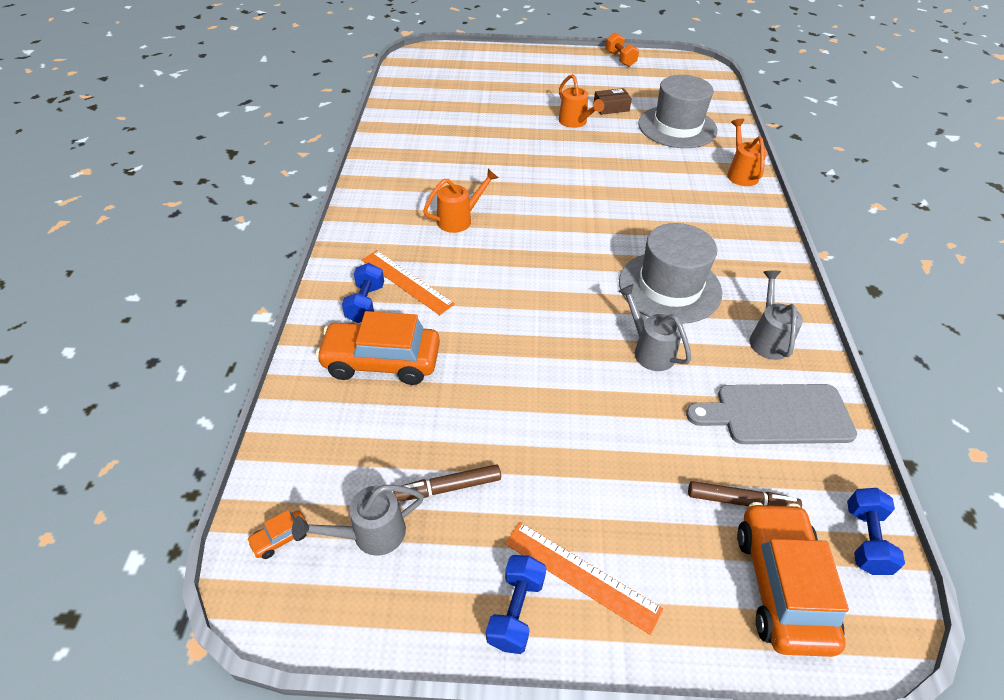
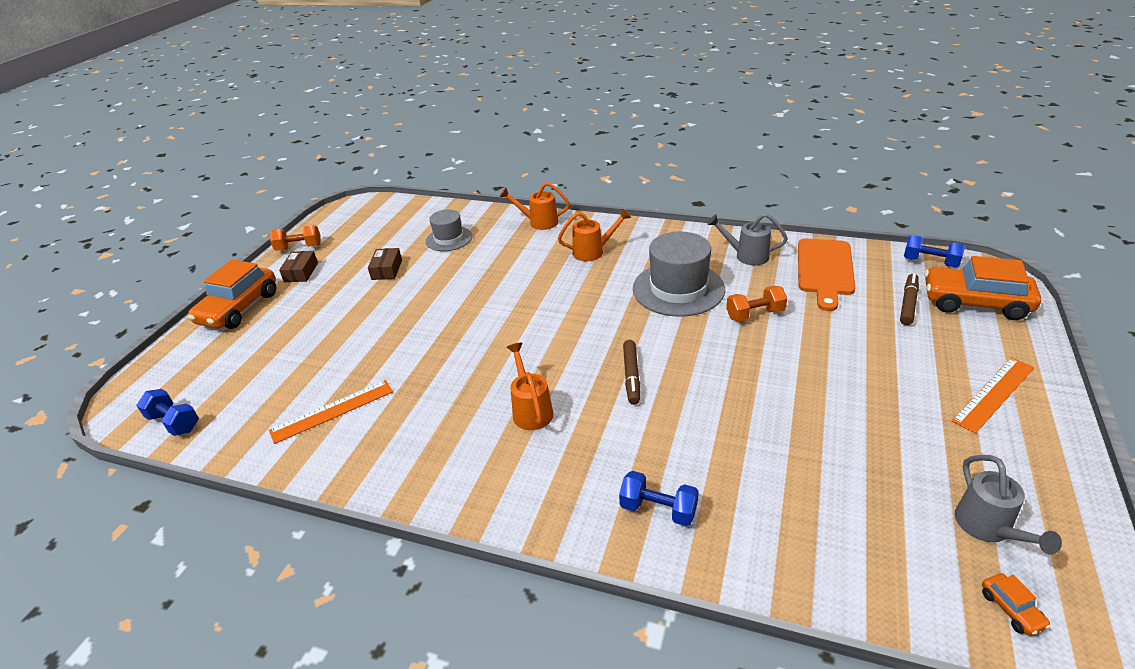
camera: 70 degrees left, 10 degrees down
orange car [316,311,440,385] -> orange car moved to [188,260,276,329]
orange ruler [362,250,455,315] -> orange ruler moved to [269,380,393,444]
brown marker [393,465,501,502] -> brown marker moved to [623,340,640,405]
blue dumbbell [486,555,547,654] -> blue dumbbell moved to [136,389,199,436]
orange watering can [558,74,604,128] -> orange watering can moved to [558,209,631,261]
grey watering can [618,284,691,371] -> orange dumbbell [726,286,787,322]
grey hat [638,75,717,148] -> grey hat [426,209,472,251], size x0.59
grey cutting board [686,384,857,444] -> orange cutting board [798,238,856,311]
none -> brown box [279,251,318,282]

